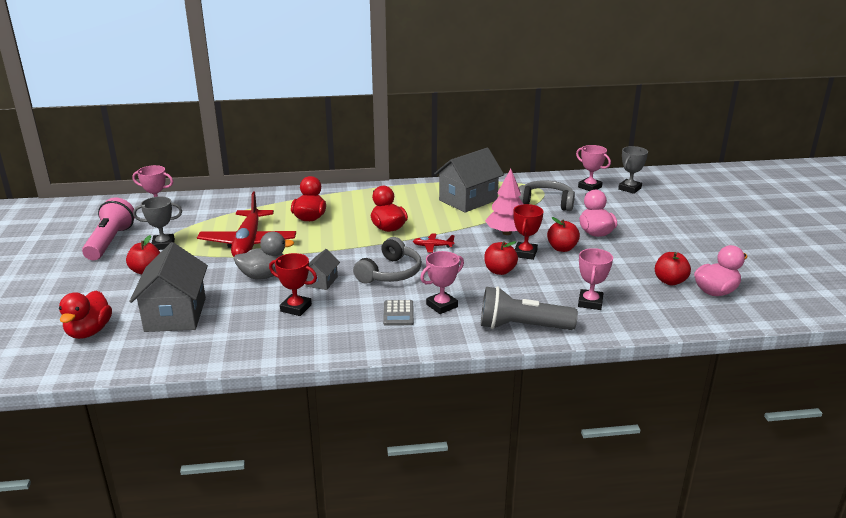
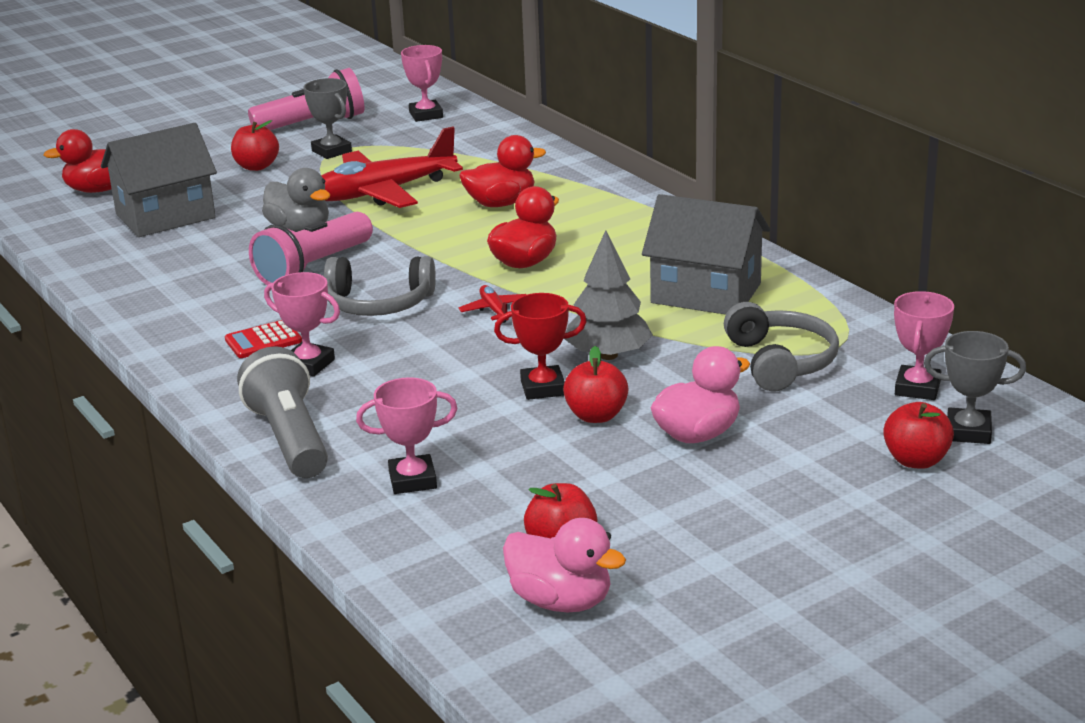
camera: 65 degrees right, 0 degrees up
red trophy [269,253,317,316] -> none
grey house [306,249,340,290] -> pink flashlight [249,212,373,285]
grey calculator [383,300,414,326] -> red calculator [225,320,302,358]
red apple [484,241,518,275] -> red apple moved to [883,402,954,469]
pink tree [485,169,523,235] -> grey tree [565,230,653,360]

